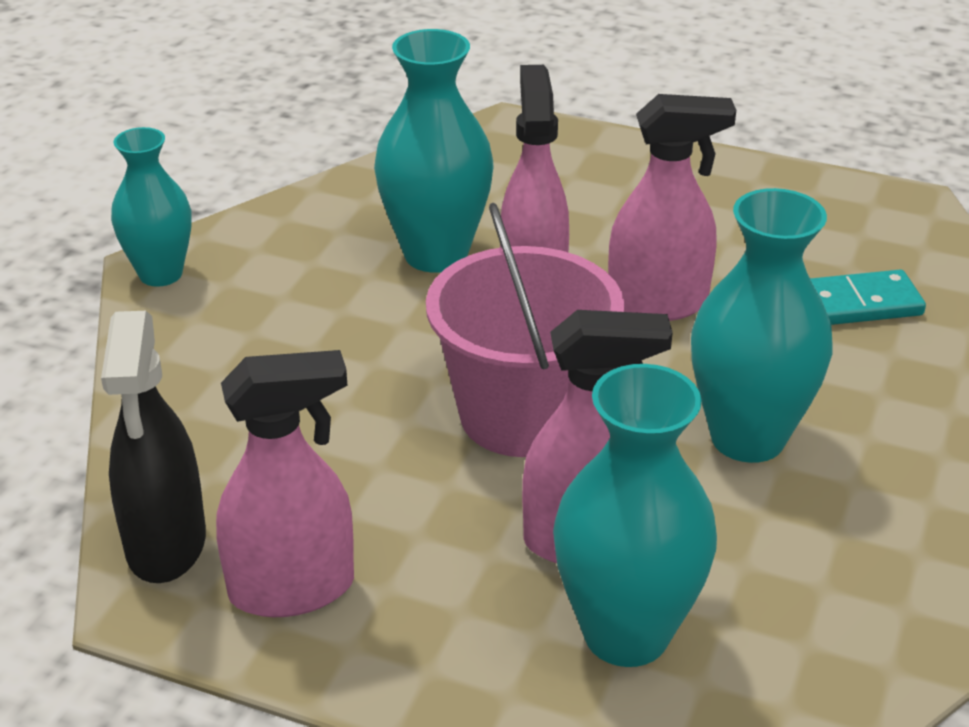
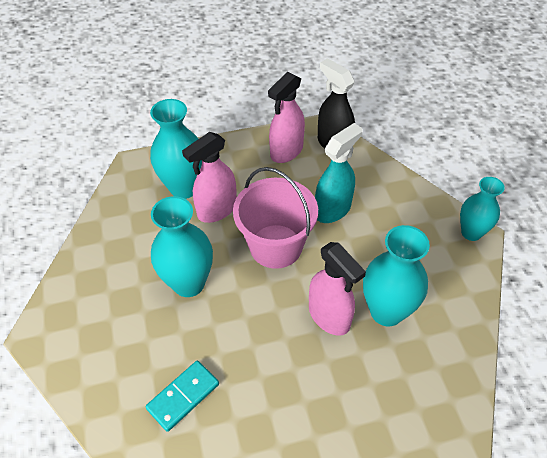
camera: 145 degrees right, 15 degrees up
pink spray bottle [608,94,736,321] -> none
none -> turquoise spray bottle [315,123,363,223]

